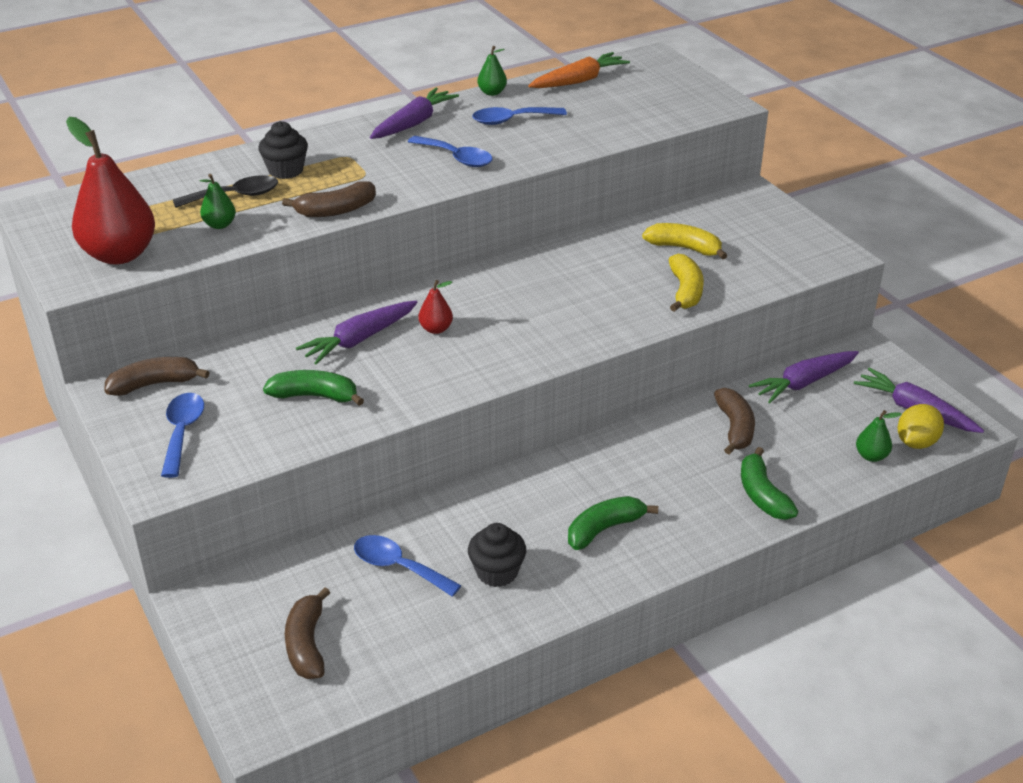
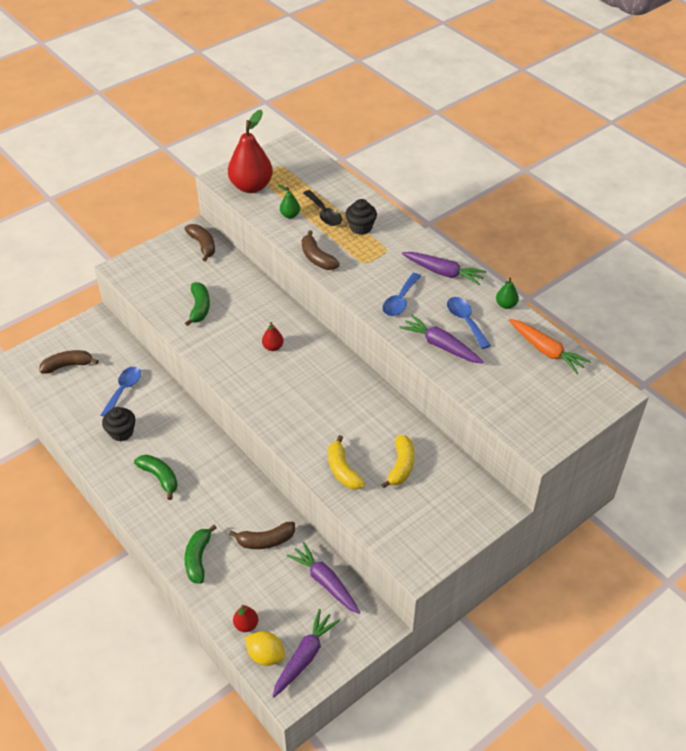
camera: 80 degrees right, 10 degrees up
blue spoon [161,393,204,478] -> none
purple carrot [296,301,418,365] -> purple carrot moved to [399,315,484,364]
yellow banana [669,254,704,312] -> yellow banana turned 75 degrees clockwise [328,435,365,490]
green banana [741,447,798,520] -> green banana turned 60 degrees counterclockwise [184,525,217,584]
green pear [856,410,902,462] -> red pear [233,605,258,632]

